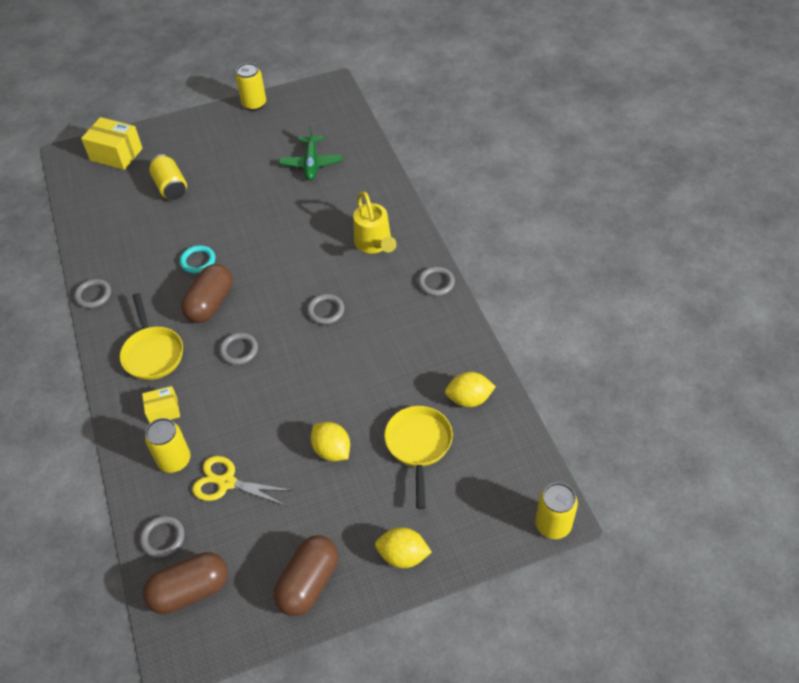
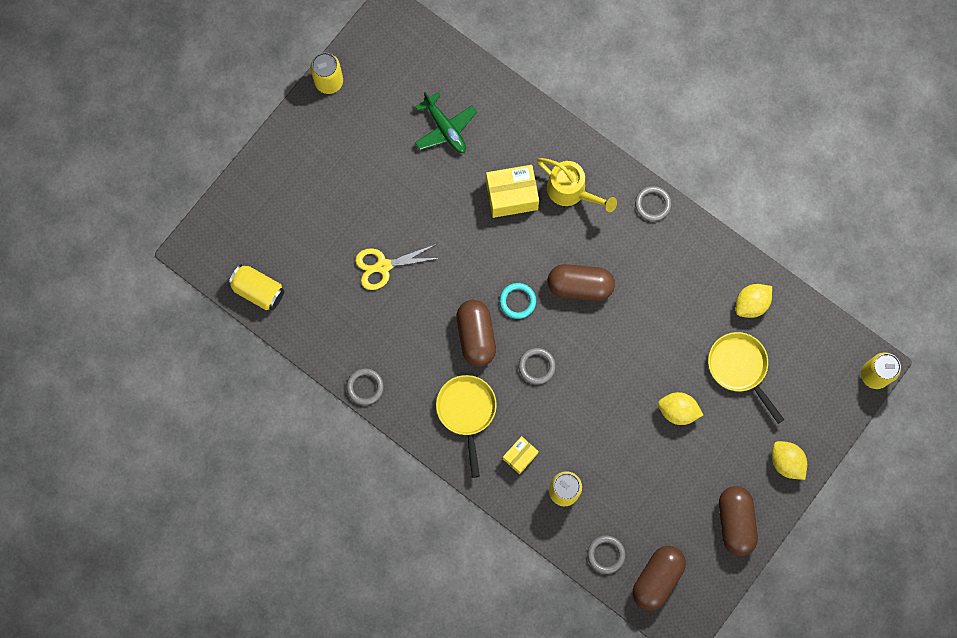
camera: 35 degrees left, 25 degrees up
yellow box [81,117,143,170] -> yellow box moved to [486,165,539,218]
yellow pan [120,293,183,380] -> yellow pan turned 135 degrees counterclockwise [436,375,497,478]
yellow can [149,154,187,200] -> yellow can moved to [228,264,284,310]
turquoise ring [180,245,216,274] -> turquoise ring moved to [499,283,536,319]
yellow scissors [192,456,293,506] -> yellow scissors moved to [355,244,439,290]
grey ring [307,294,345,325] -> brown capsule [547,264,615,301]
yellow lemon [375,527,432,568] -> yellow lemon turned 75 degrees clockwise [772,441,807,480]

